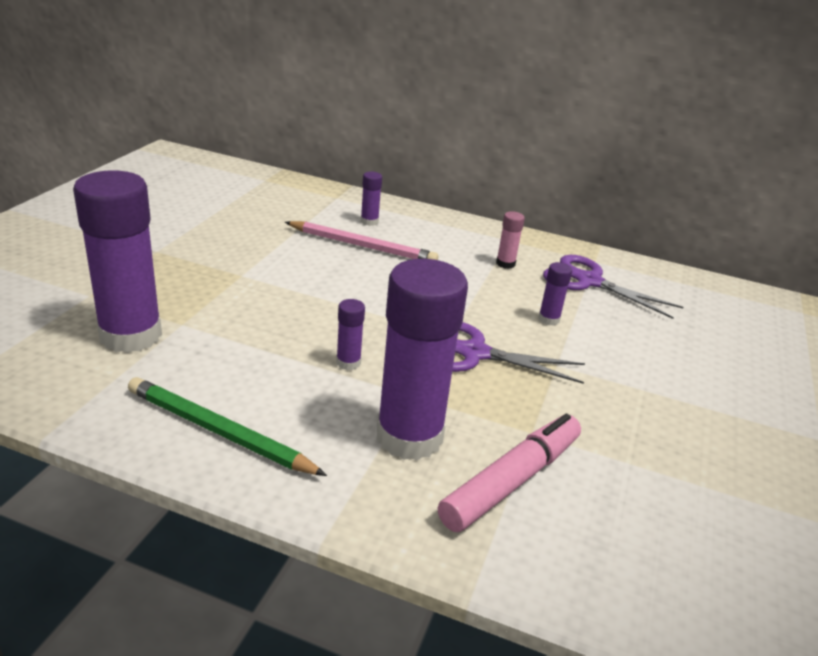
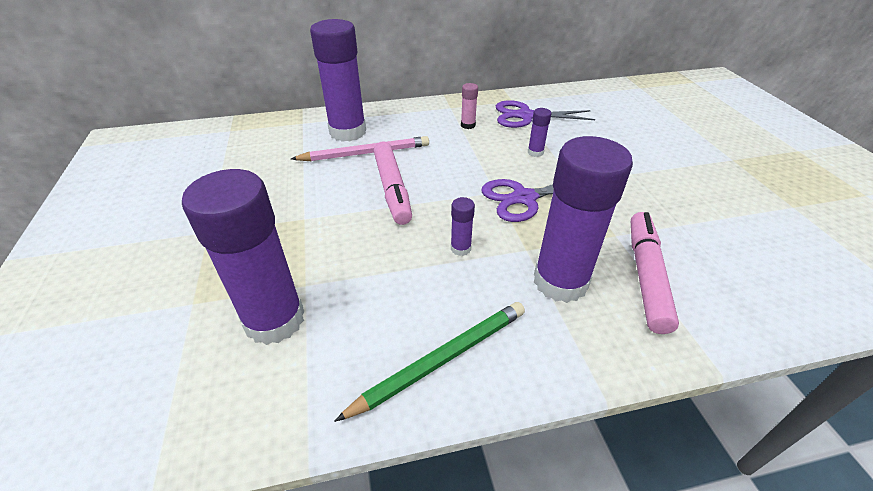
camera: 30 degrees left, 10 degrees up
green pencil [128,377,327,476] -> green pencil turned 150 degrees clockwise [334,302,525,422]
purple glue stick [361,172,382,226] -> purple glue stick [310,19,366,142], size x2.42
none -> pink marker [374,142,412,225]

